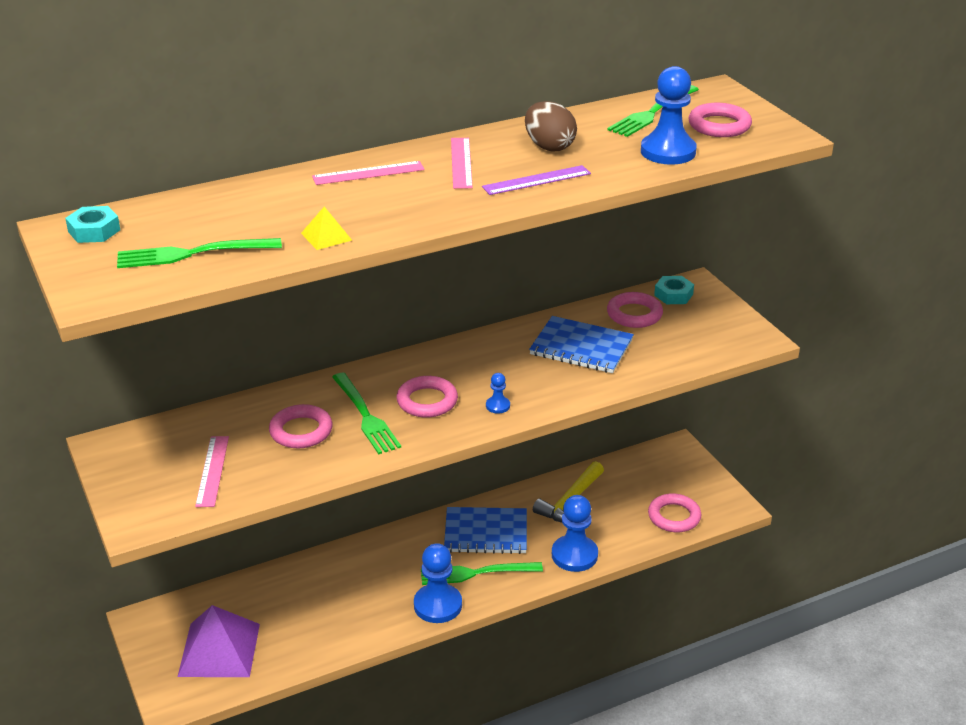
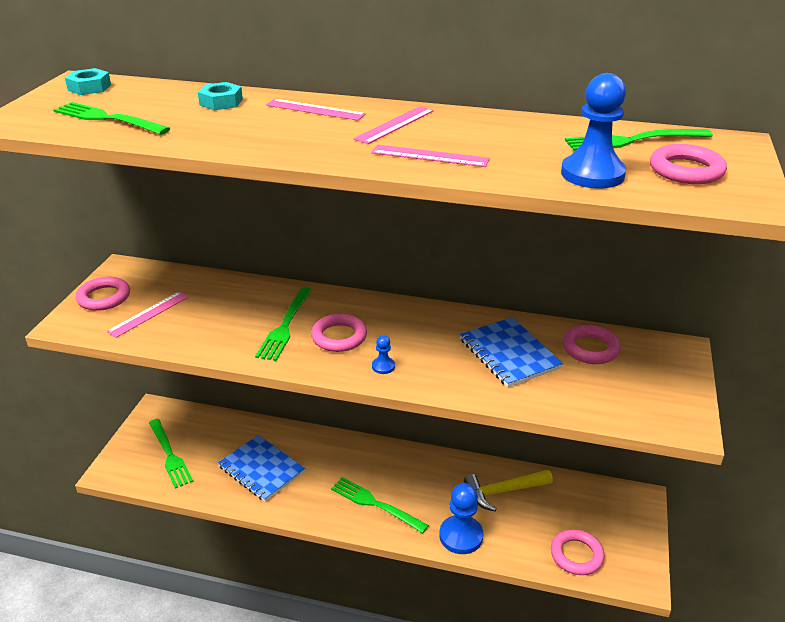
camera: 40 degrees right, 0 degrees up
purple pyramid [177,605,260,677] -> green fork [149,419,193,489]
pink ring [269,404,333,448] -> pink ring moved to [76,277,130,311]
yellow pyramid [301,207,352,250] -> none
blue pawn [414,543,462,623] -> none
blue notebook [444,507,527,554] -> blue notebook moved to [218,435,305,502]
purple ruler [482,165,591,195] -> pink ruler [371,145,490,167]
brown egg [525,101,577,151] -> none
turquoise nut [654,276,694,304] -> turquoise nut moved to [198,82,243,110]

